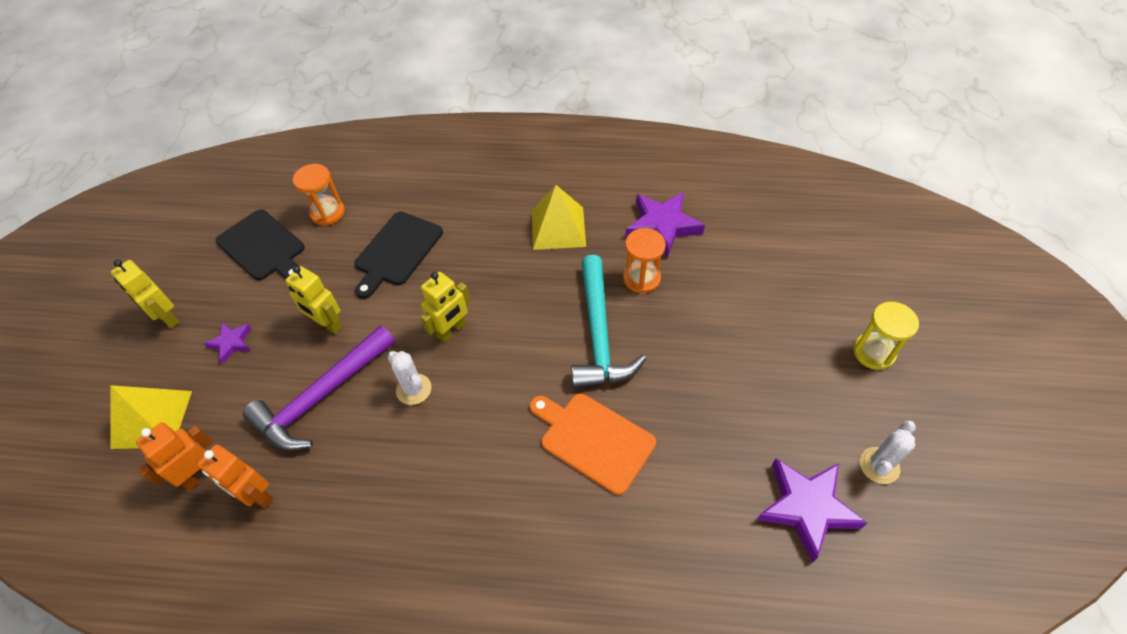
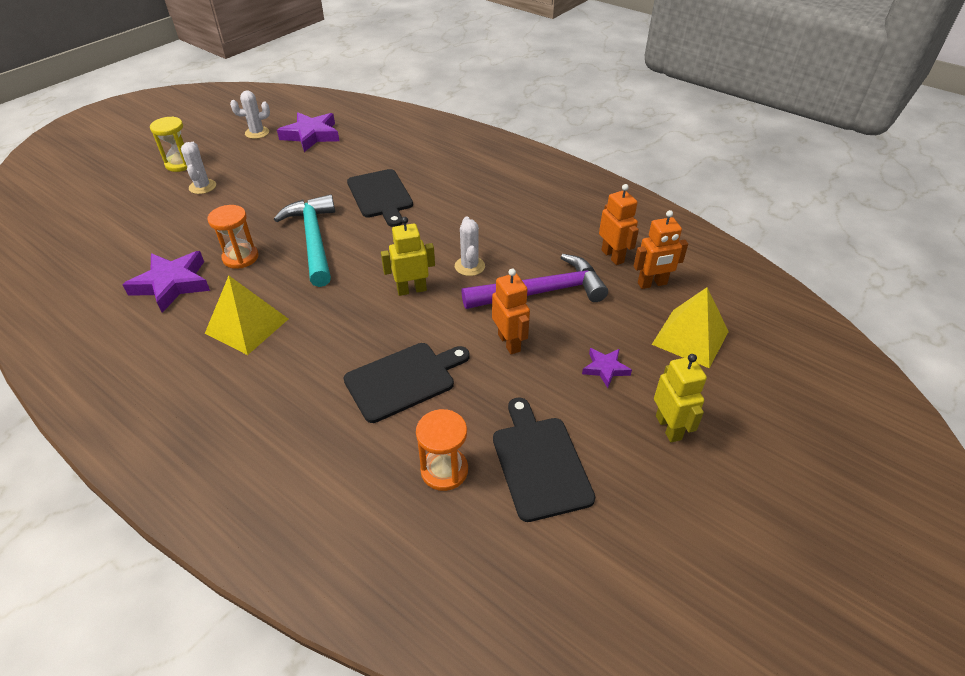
camera: 150 degrees left, 10 degrees down
yellow robot [285,266,342,334] -> orange robot [492,269,530,355]
orange cutting board [530,393,656,495] -> black cutting board [347,169,413,227]
turquoise hammer [571,255,646,388] -> turquoise hammer turned 45 degrees counterclockwise [274,194,335,287]
none -> white cactus [181,142,216,194]

